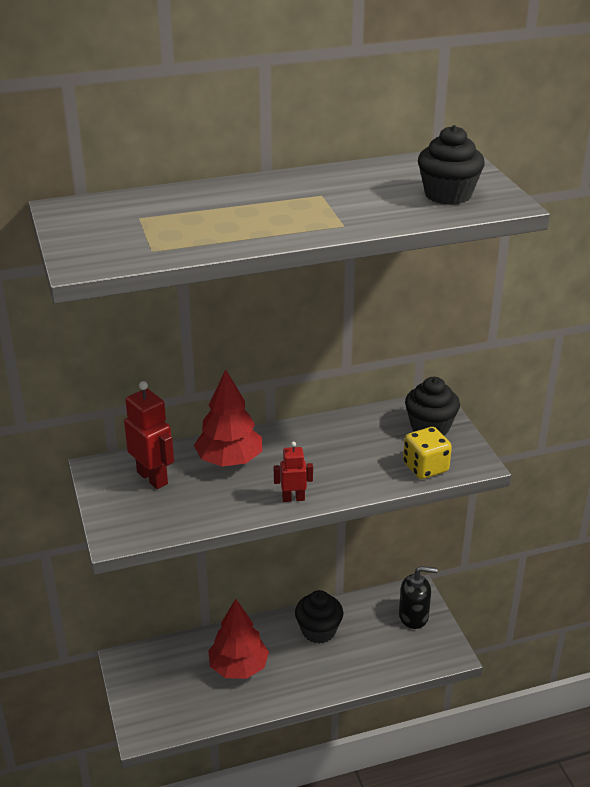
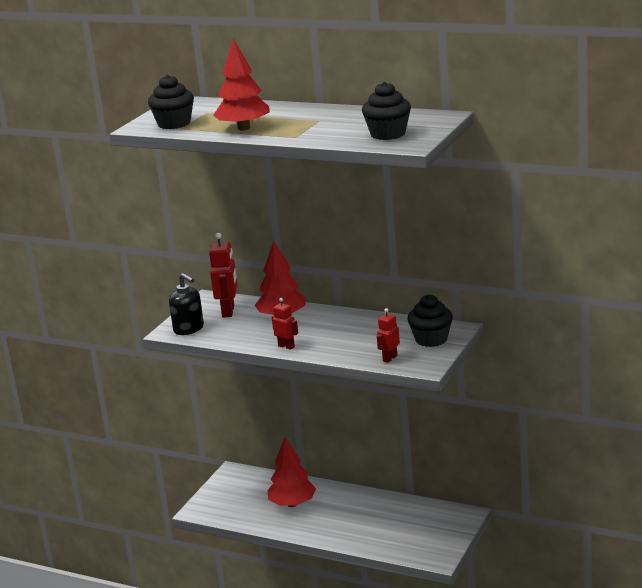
camera: 45 degrees right, 10 degrees down
black cupcake [295,590,343,644] -> black cupcake moved to [148,75,194,129]
black soap dispenser [399,566,437,629] -> black soap dispenser moved to [169,273,204,335]
yellow dice [403,427,452,479] -> red robot [377,308,400,363]
none -> red tree [213,39,270,130]

